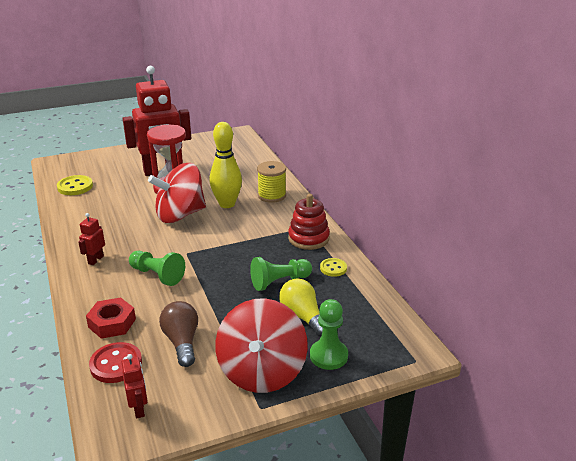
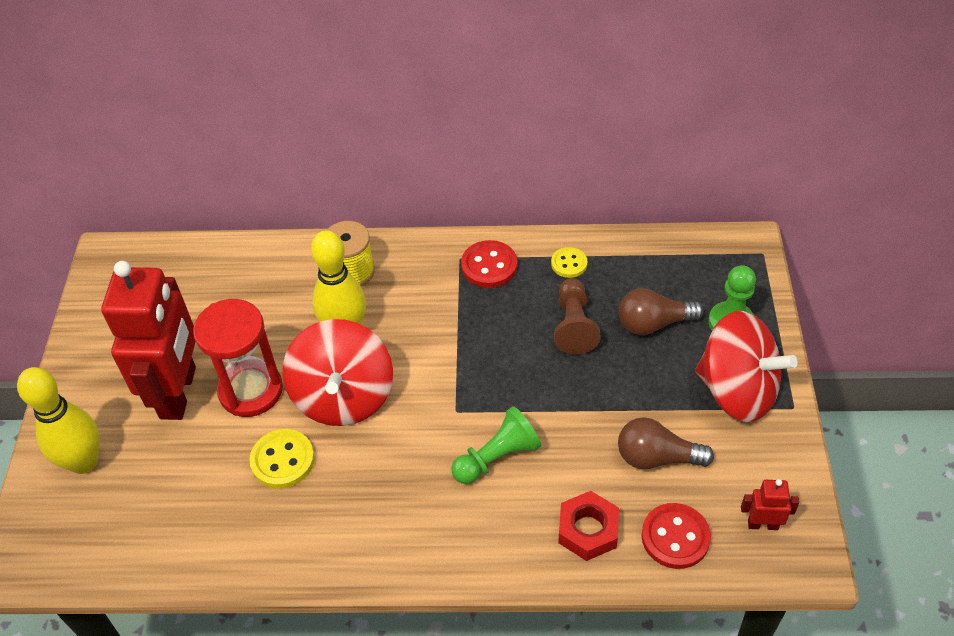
camera: 65 degrees left, 20 degrees up
yellow button [57,175,93,195] -> yellow button moved to [249,429,315,488]
red robot [78,213,105,265] -> none
green pawn [250,257,312,291] -> brown pawn [554,278,601,355]
yellow light bulb [279,278,323,337] -> brown light bulb [619,288,704,335]
red stacking toy [288,194,330,250] -> red button [461,240,517,288]
none -> yellow bowling pin [17,367,100,474]

